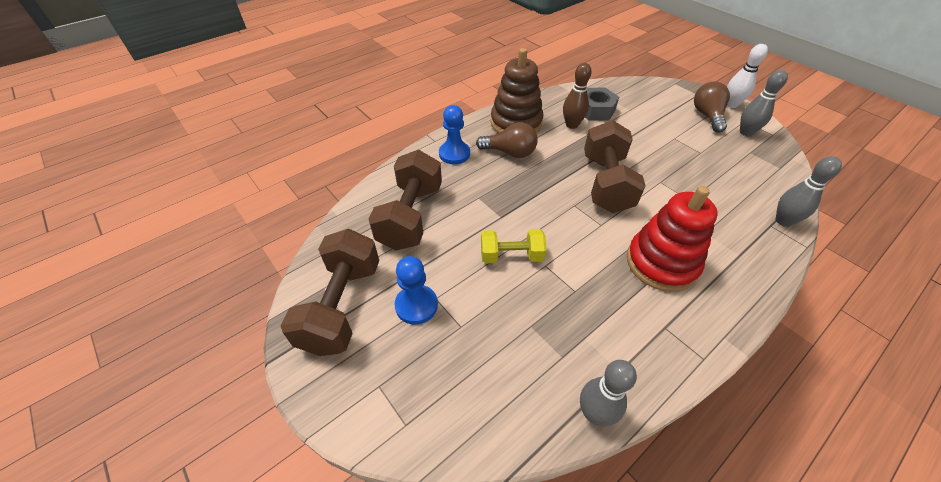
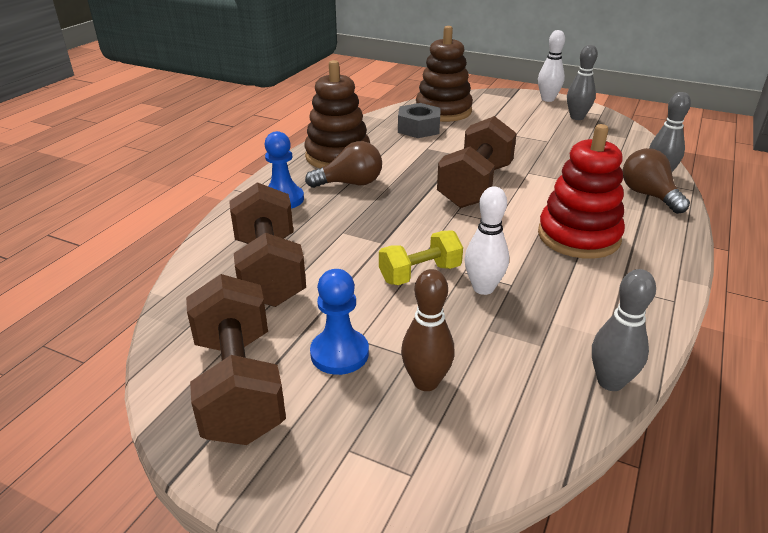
camera: 25 degrees left, 15 degrees down
brown bowling pin [563,63,592,129] -> brown bowling pin moved to [401,269,455,391]
brown dumbbell [584,120,646,213] -> brown dumbbell turned 45 degrees clockwise [437,116,517,208]
brown light bulb [694,81,730,133] -> brown light bulb moved to [623,148,690,214]
none -> brown stacking toy [416,26,473,122]
none -> white bowling pin [465,187,509,295]

